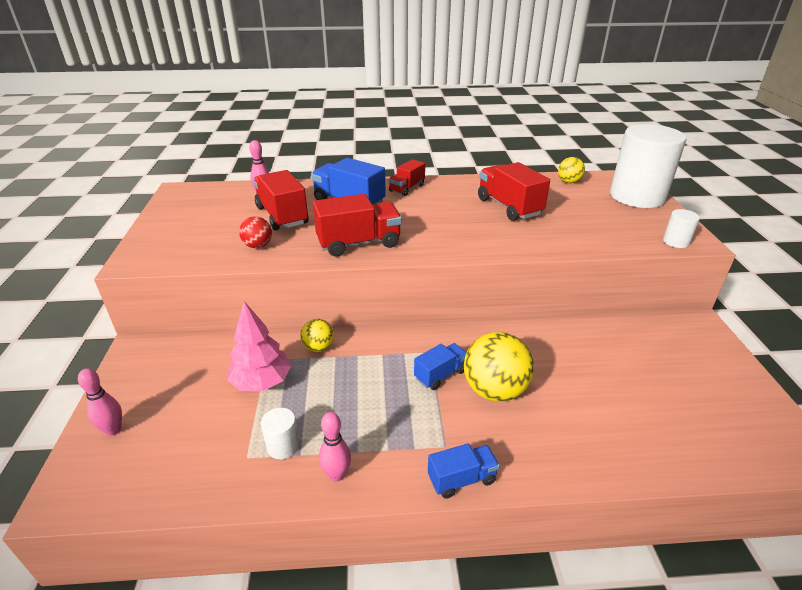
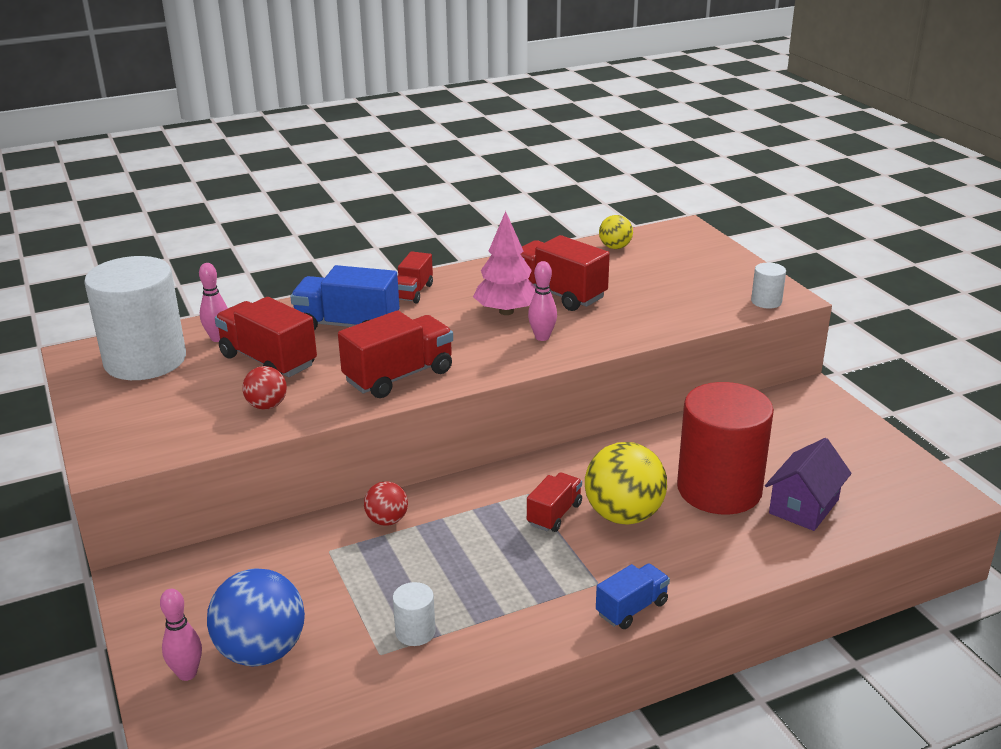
camera: 20 degrees left, 5 degrees down
pink tree [227,301,292,391] -> pink tree moved to [473,211,536,315]
yellow ball [300,319,334,352] -> red ball [364,481,408,526]
pink bowling pin [319,412,351,482] -> pink bowling pin moved to [528,261,557,341]
blue truck [414,343,467,390] -> red truck [527,472,582,532]
white cylinder [610,124,686,208] -> white cylinder moved to [84,256,186,380]
none -> blue ball [207,568,305,666]
none -> red cylinder [677,382,774,515]
none -> purple house [765,438,852,531]

